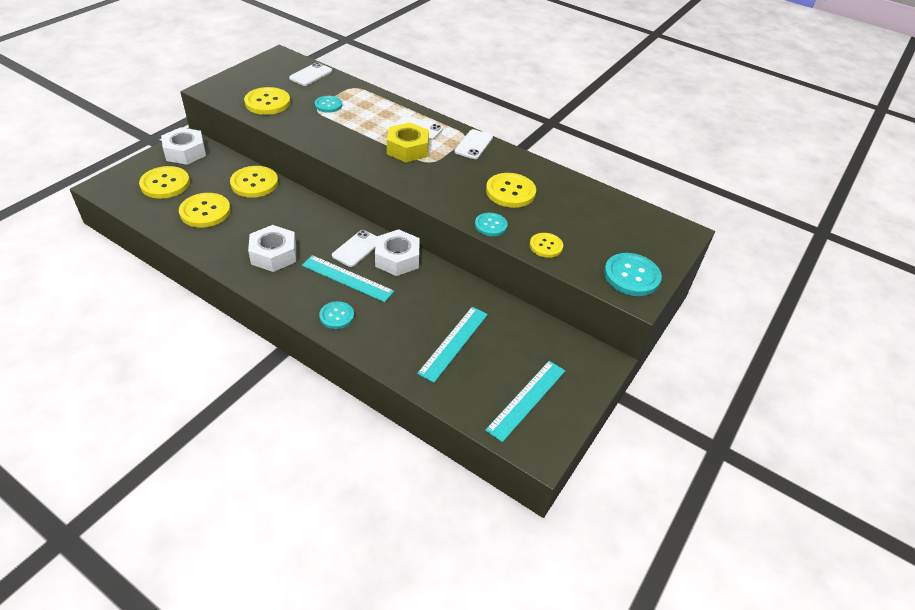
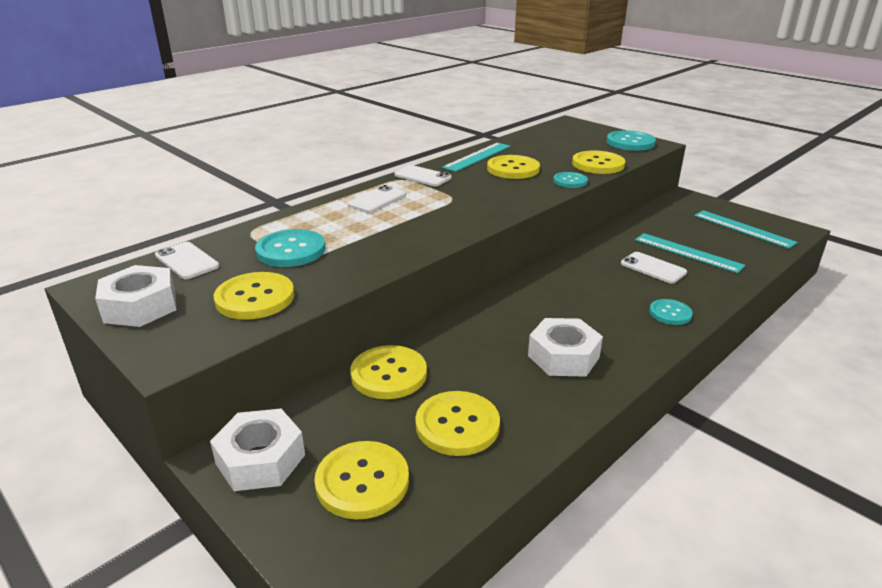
camera: 75 degrees left, 15 degrees down
turquoise ruler [302,255,394,302] -> turquoise ruler moved to [442,143,511,172]
turquoise button [315,96,342,113] -> turquoise button [255,229,325,267], size x1.62
white phone [332,230,377,267] -> white phone moved to [621,252,687,283]
white nut [375,229,420,276] -> white nut moved to [95,265,176,327]
yellow nut [387,122,429,162] -> none
yellow button [530,233,563,258] -> yellow button [572,151,625,174], size x1.62

